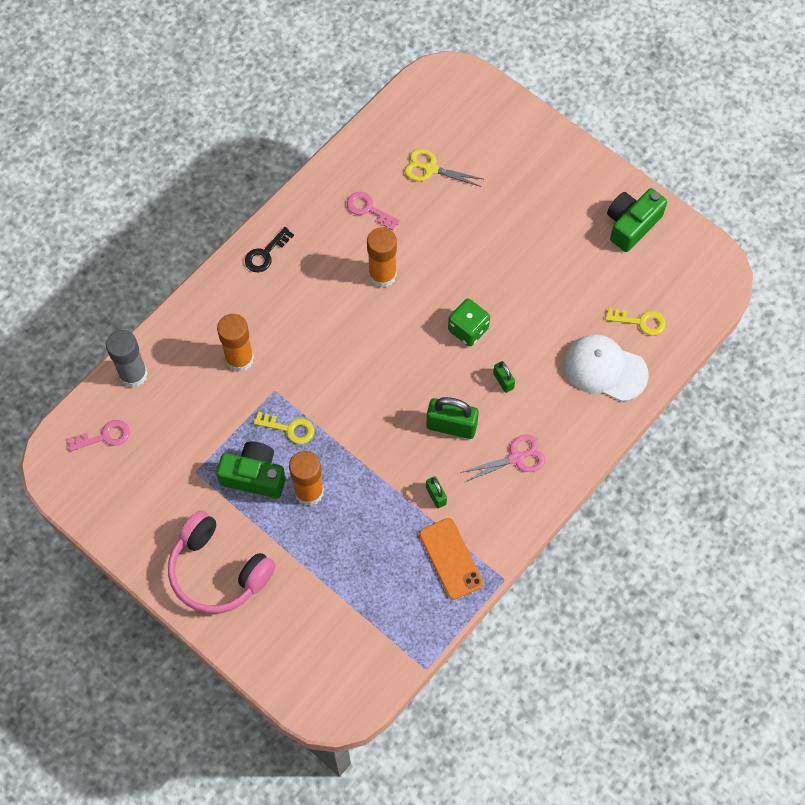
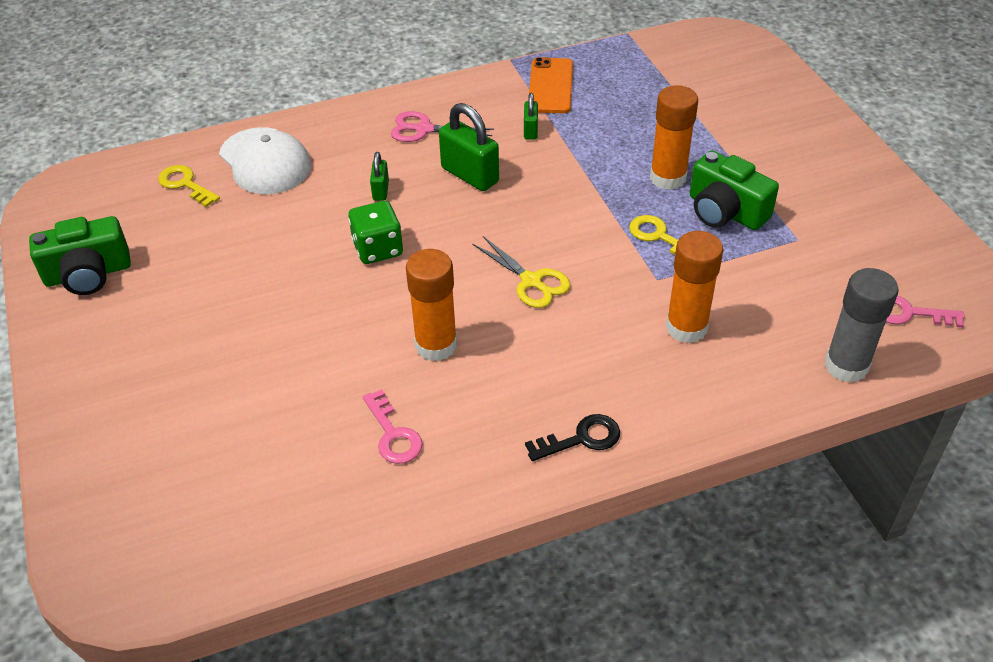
camera: 150 degrees left, 20 degrees down
pink headphones [168,511,276,614] -> none
yellow scissors [405,149,483,187] -> yellow scissors moved to [472,236,570,308]

